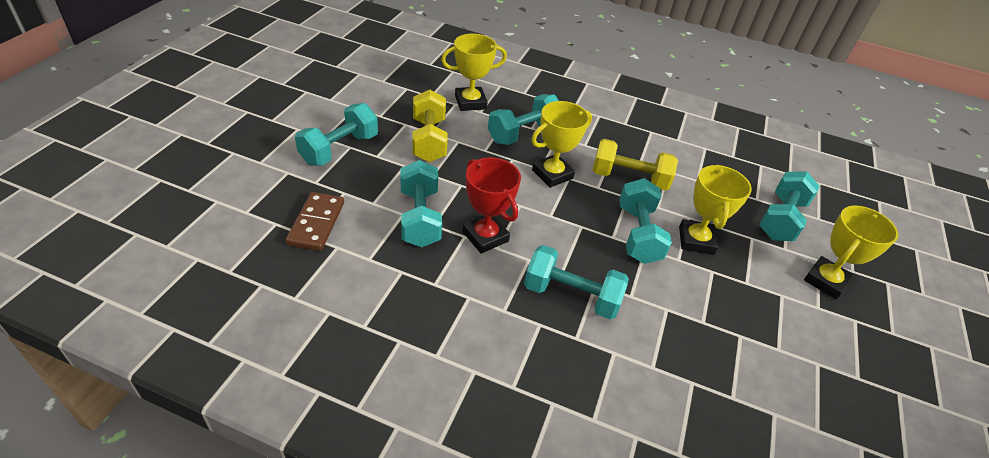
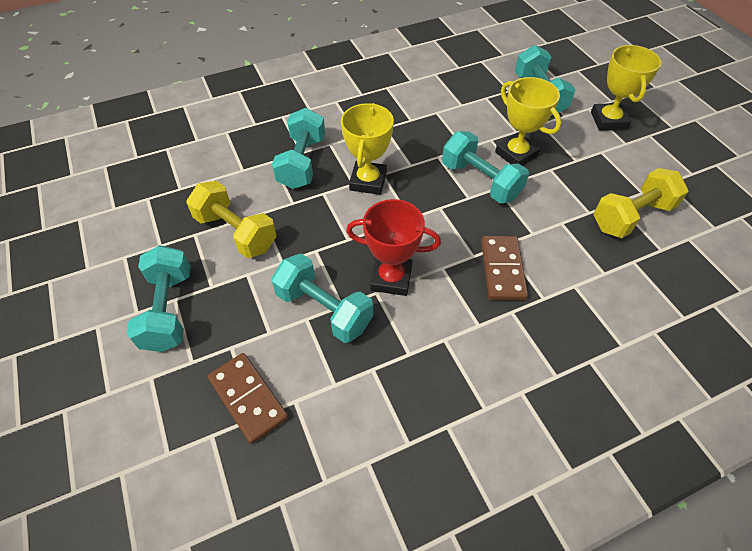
camera: 40 degrees left, 10 degrees up
yellow trophy [441,34,507,111] -> none
turquoise dumbbell [524,245,629,320] -> brown domino [481,236,528,300]
yellow dumbbell [593,139,678,191] -> yellow dumbbell moved to [594,168,689,238]

